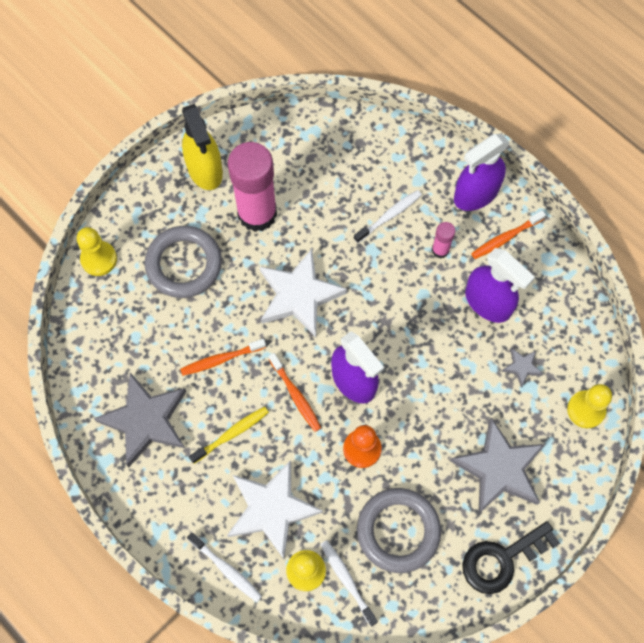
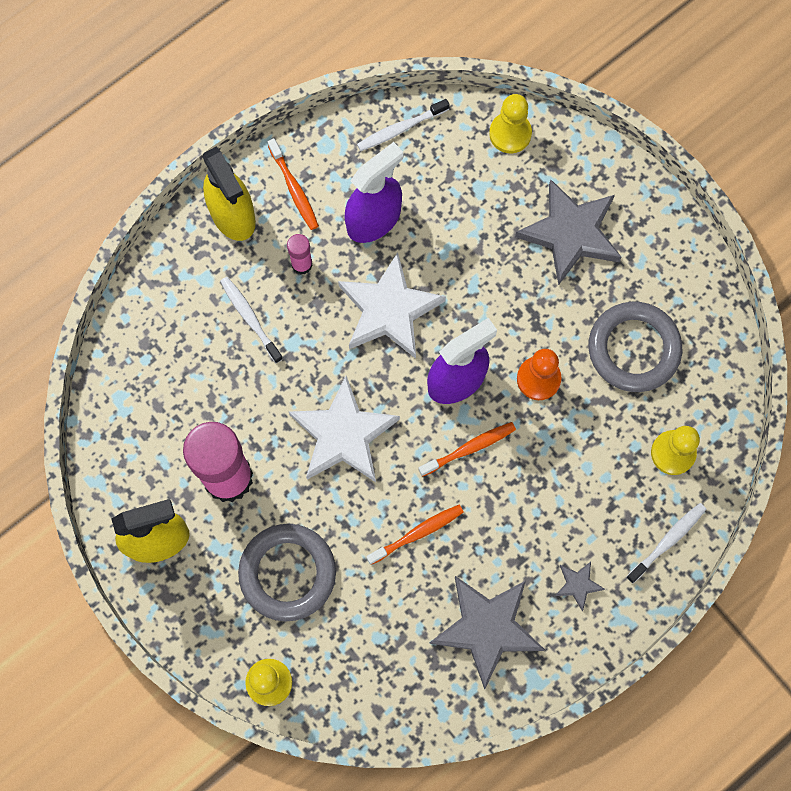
camera: 85 degrees left, 5 degrees up
orange toothbrush [180,339,266,376] -> orange toothbrush turned 105 degrees counterclockwise [366,505,464,565]
yellow toothbrush [189,406,269,464] -> none
white star [227,460,323,559] -> white star moved to [338,252,446,359]
white toothbrush [320,540,378,626] -> white toothbrush moved to [357,99,450,151]
purple spray bottle [454,134,510,211] -> yellow spray bottle [203,147,256,241]
black key [462,521,560,594] -> none
grey star [501,348,543,388] -> grey star moved to [555,562,605,611]

